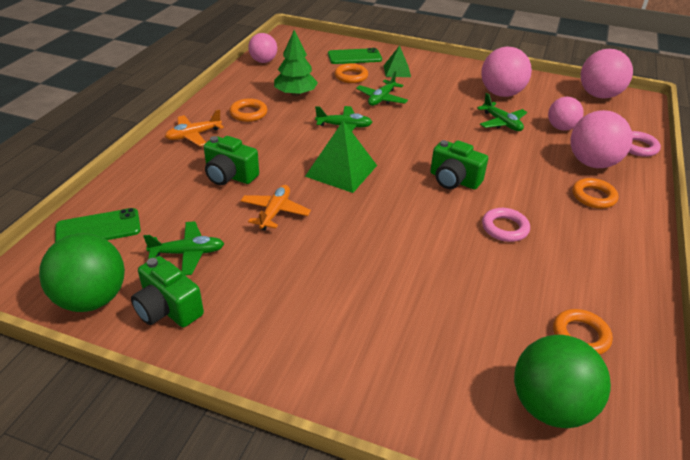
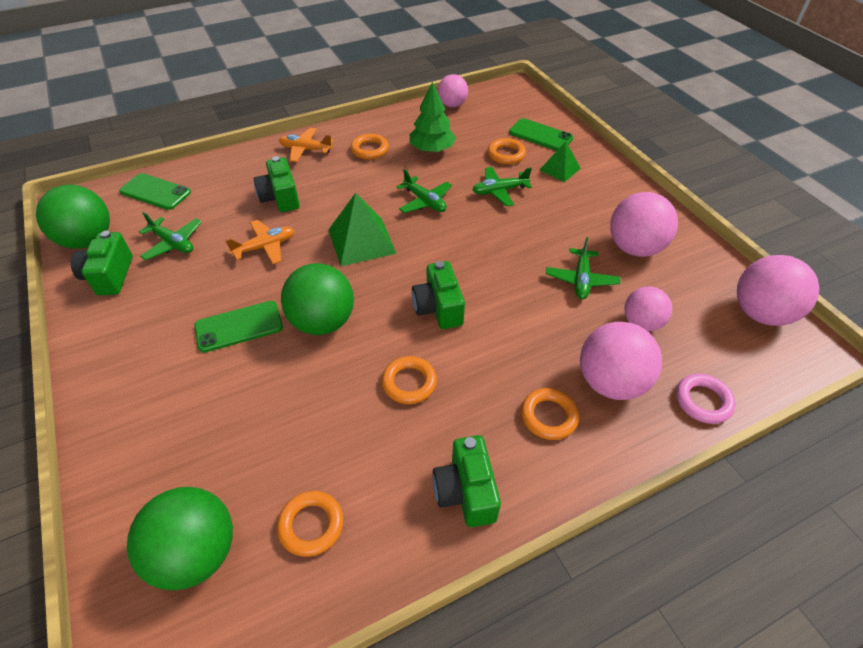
camera: 45 degrees right, 10 degrees up
pink ring [482,208,530,242] -> orange ring [382,356,437,404]
none -> green phone [194,301,283,353]
none -> green ball [281,263,354,335]
none -> green camera [433,435,501,527]

